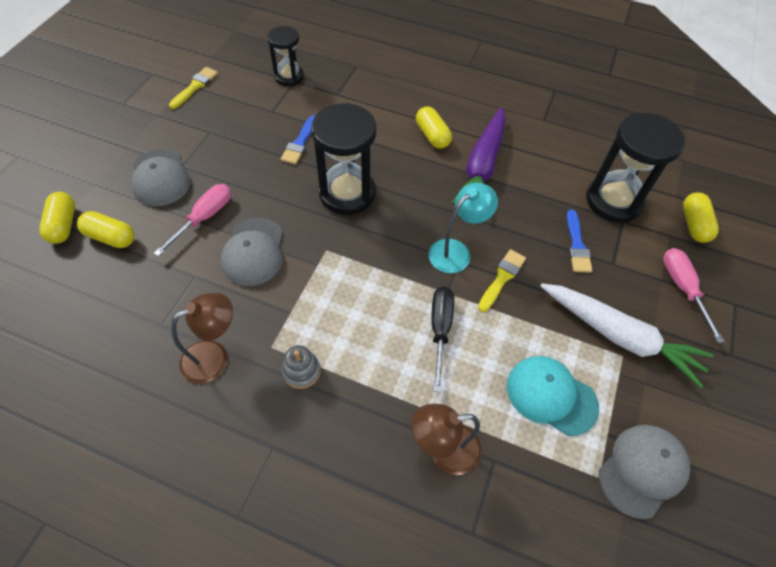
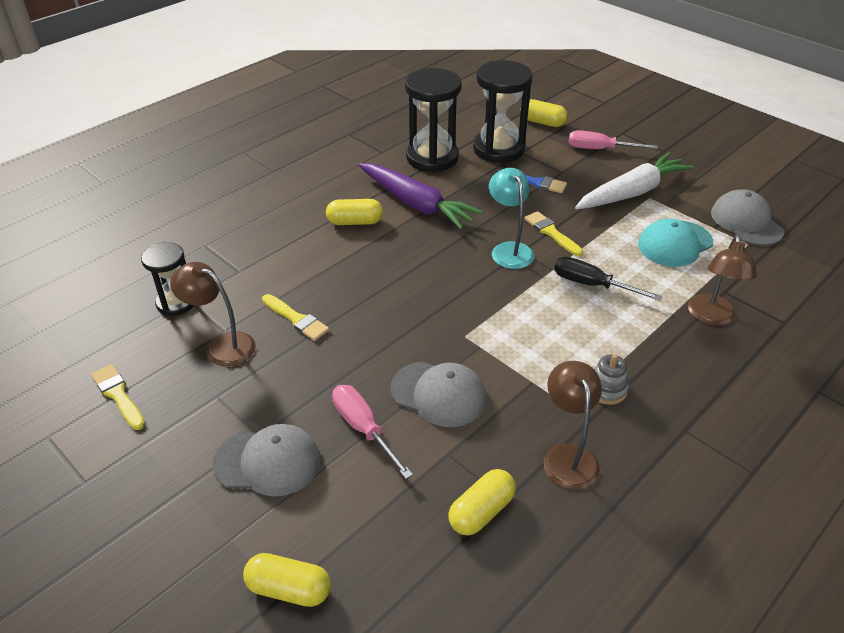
camera: 65 degrees left, 15 degrees down
yellow capsule [77,211,135,248] -> yellow capsule moved to [448,469,516,536]
blue brush [281,115,315,165] -> yellow brush [262,294,329,341]
black hourglass [311,103,376,215] -> black hourglass moved to [405,68,462,172]
none -> brown lamp [170,262,256,367]

